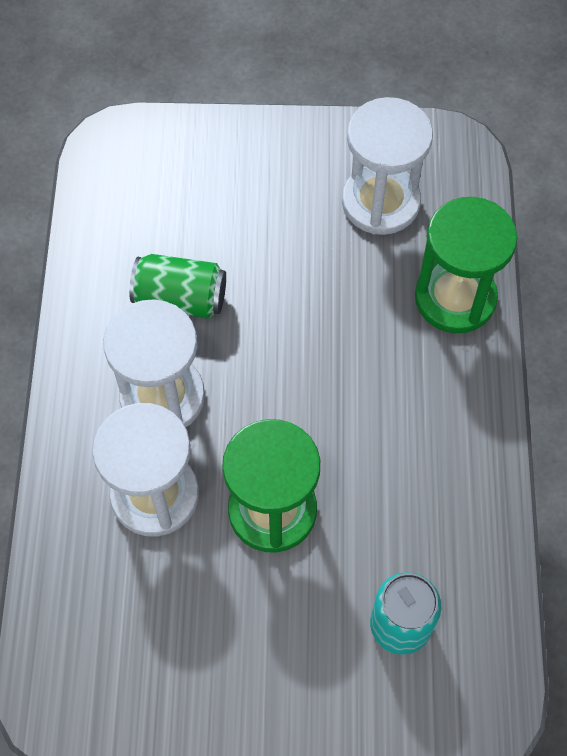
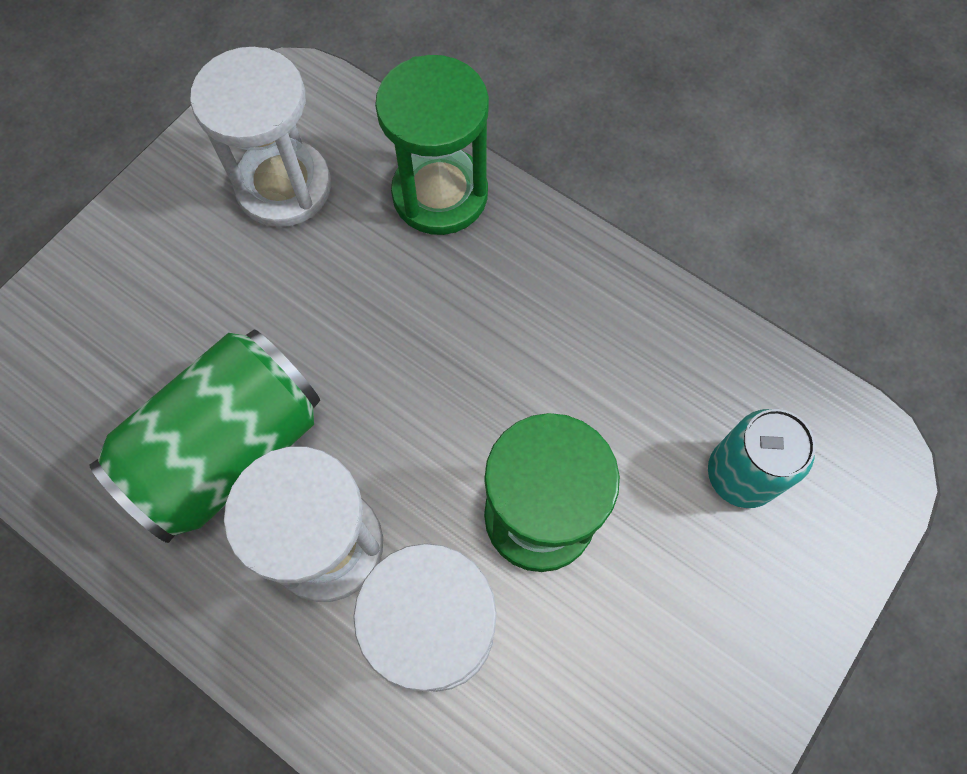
camera: 55 degrees left, 5 degrees up
green can [129,254,226,319] -> green can [89,329,320,543], size x1.64

